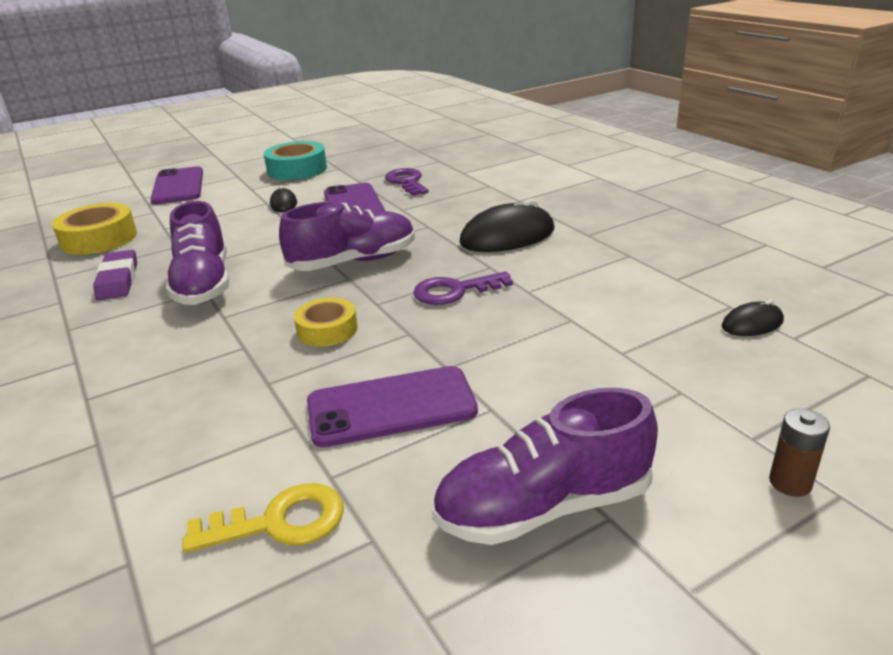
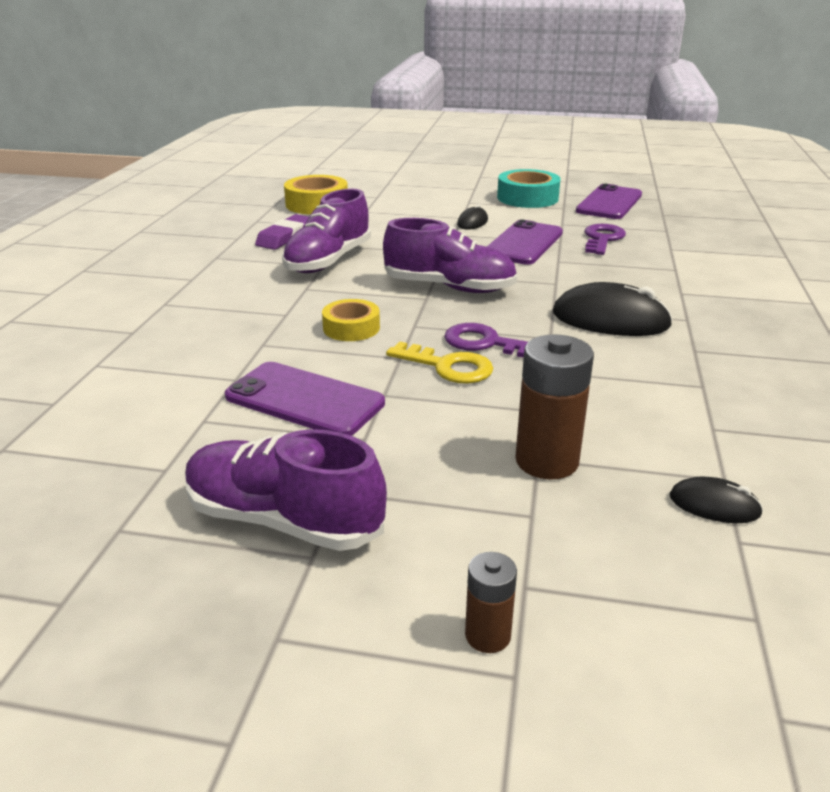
camera: 40 degrees right, 0 degrees up
purple phone [150,166,203,205] -> purple phone moved to [576,184,642,219]
yellow key [183,483,344,553] -> yellow key moved to [386,341,493,384]
none -> brown battery [515,335,594,479]

